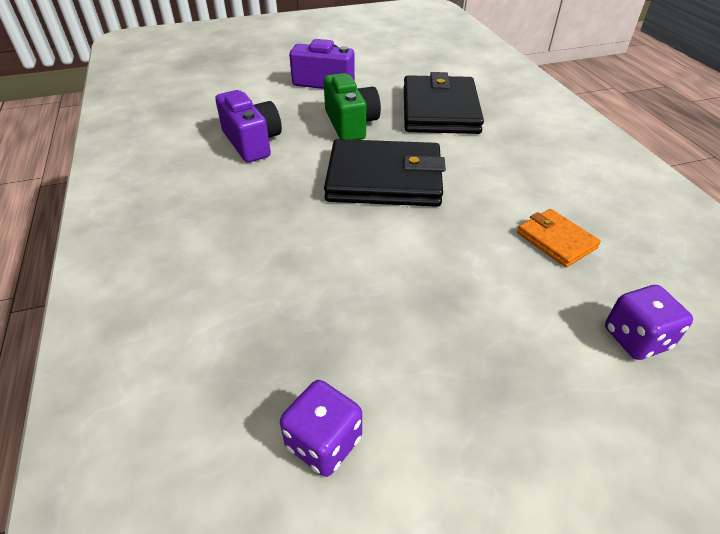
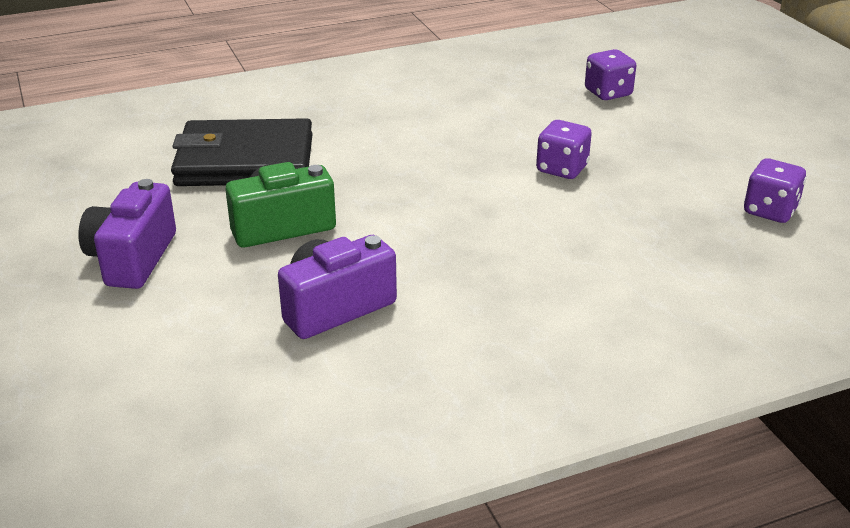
camera: 95 degrees left, 10 degrees down
black wallet [324,139,446,207] -> none
orange wallet [517,209,601,267] -> none
none -> purple dice [536,120,592,179]

